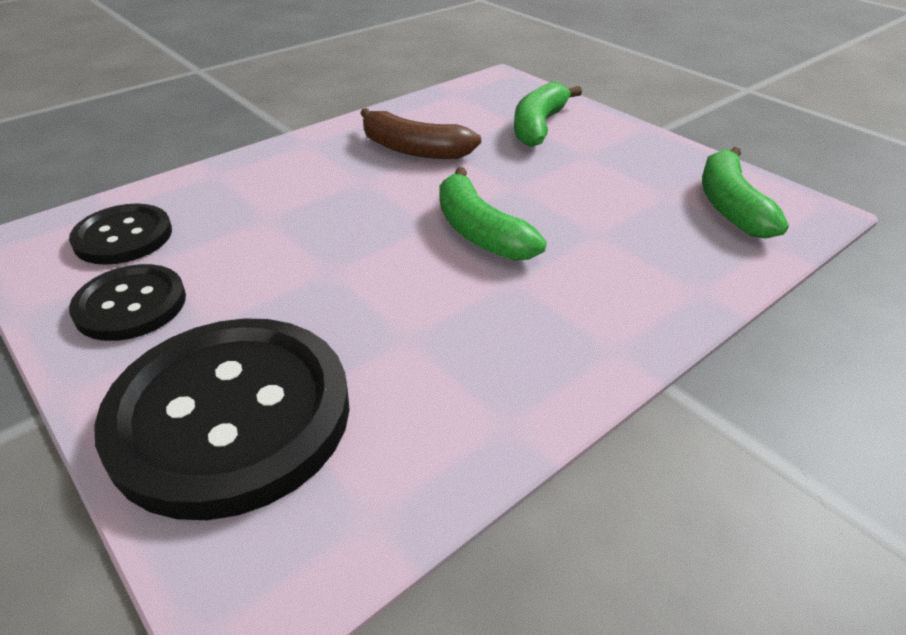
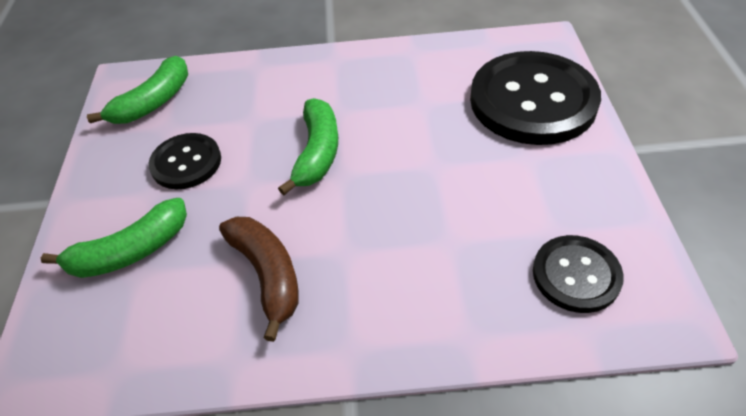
camera: 140 degrees left, 10 degrees up
black button [69,264,186,341] -> black button moved to [149,133,221,189]

